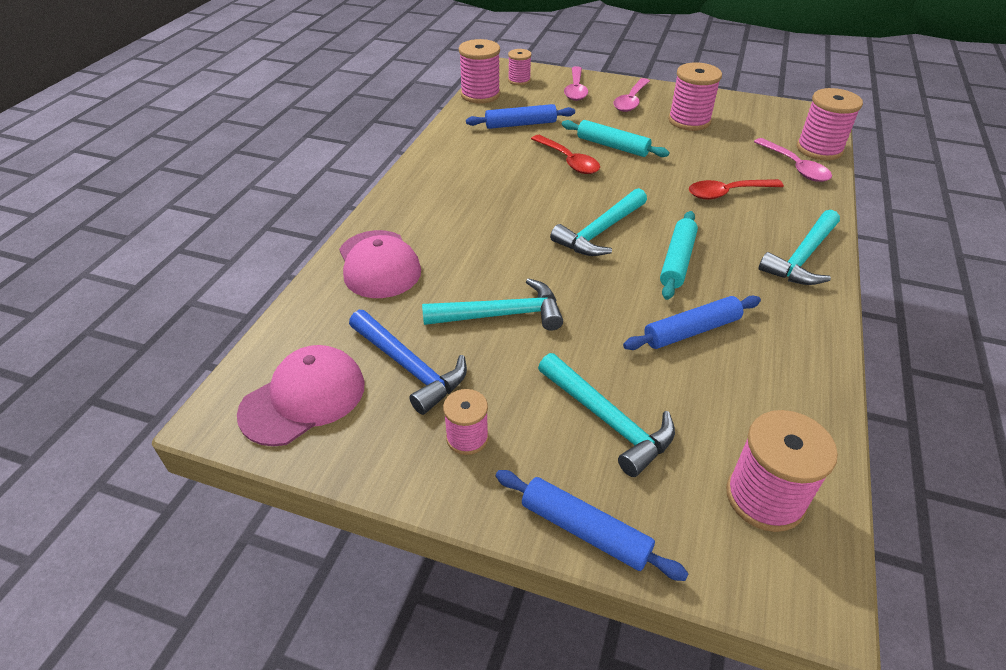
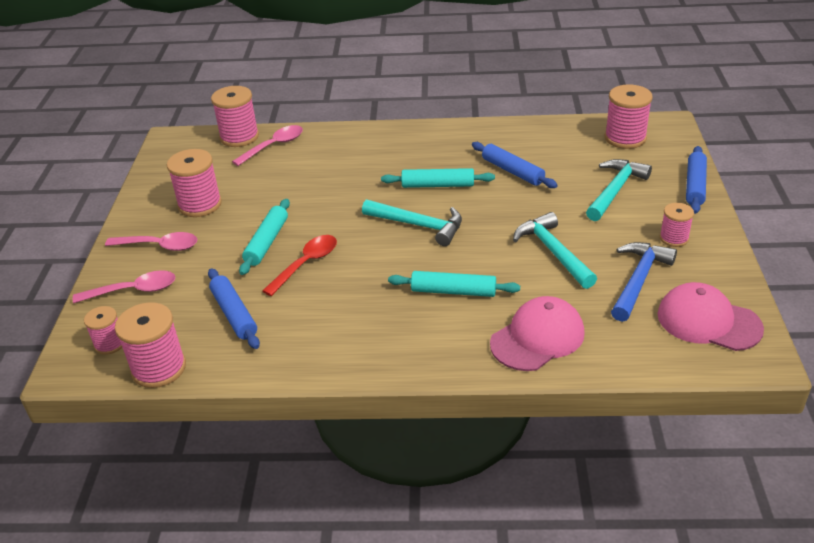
camera: 105 degrees left, 5 degrees down
red spoon [689,179,784,200] -> none
turquoise hammer [759,210,840,285] -> none
none -> turquoise rolling pin [388,271,520,297]

